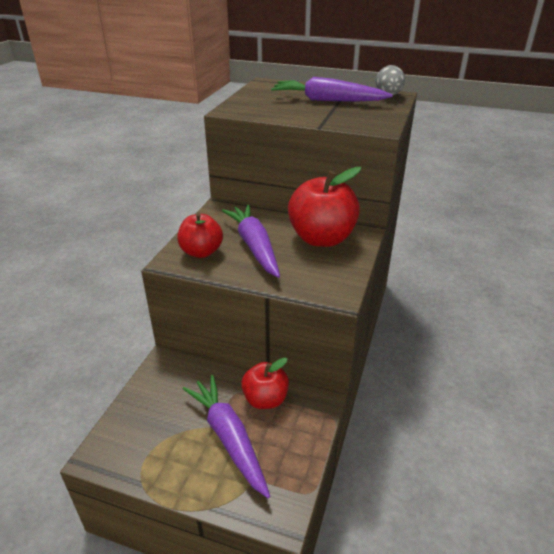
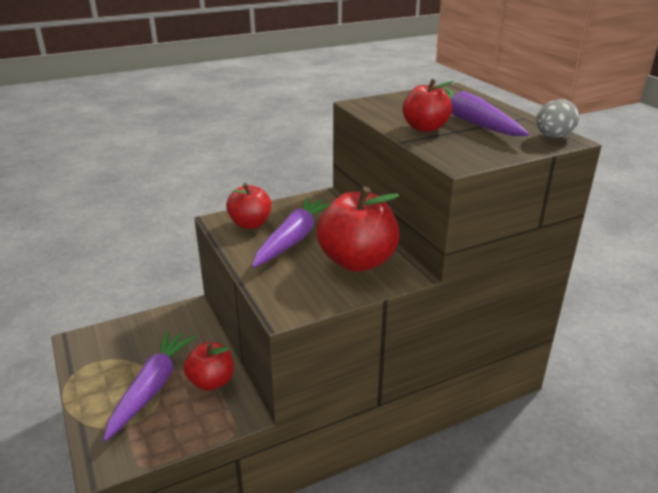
camera: 45 degrees right, 5 degrees down
none -> red apple [402,79,454,132]

